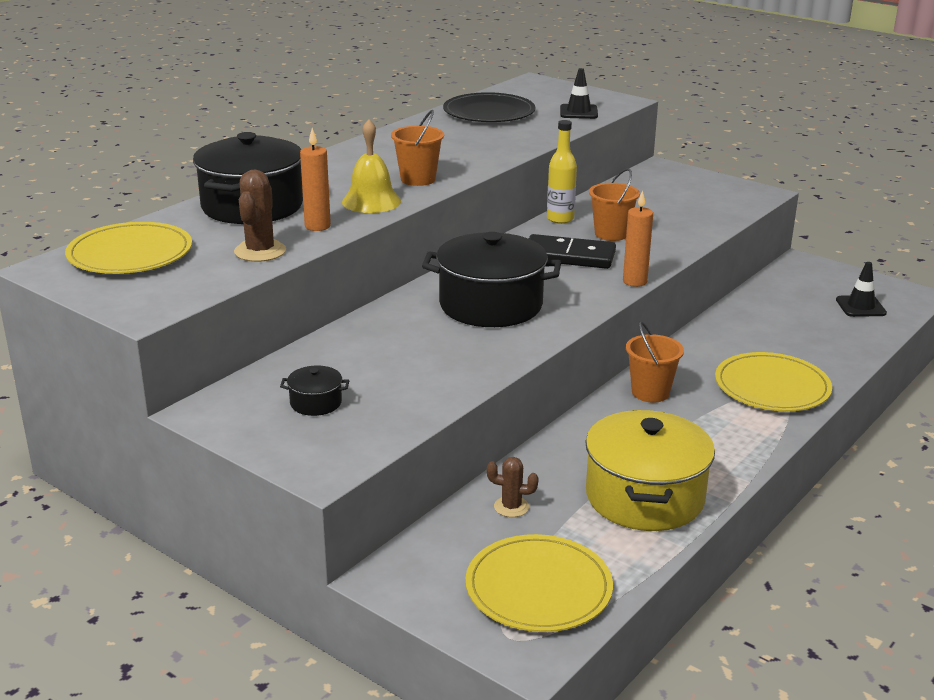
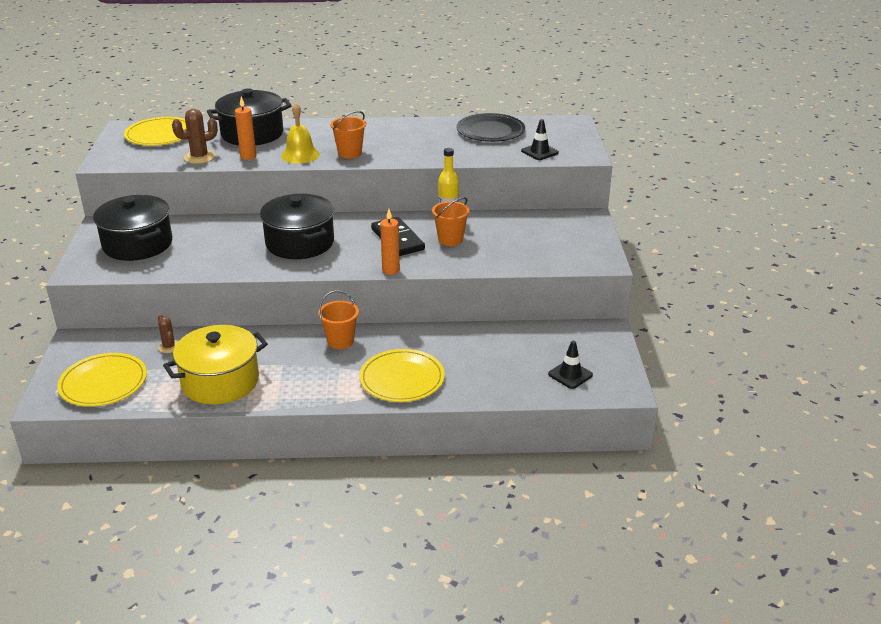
camera: 50 degrees right, 5 degrees up
black pot [280,366,349,416] -> black pot [93,195,172,261], size x2.32

